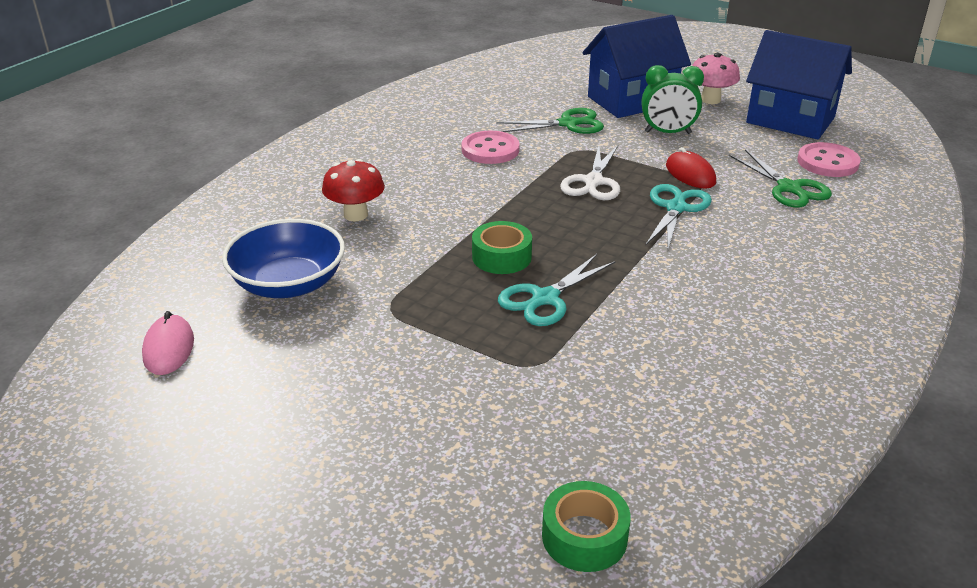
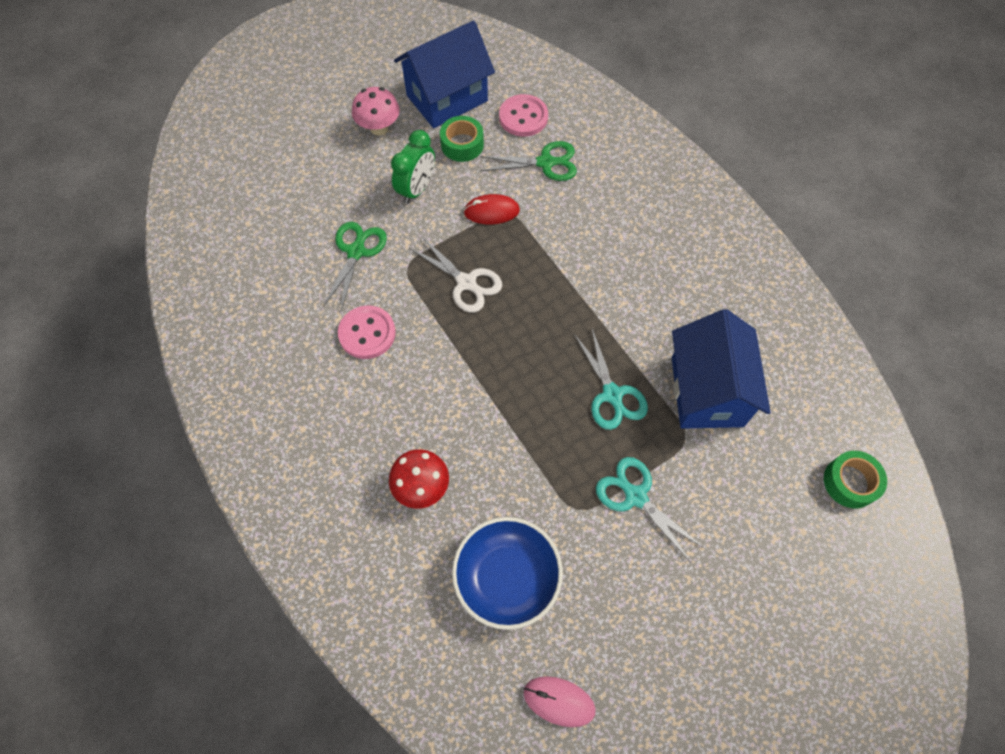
camera: 65 degrees left, 30 degrees up
green tape [472,221,532,274] -> green tape moved to [440,116,484,162]
blue house [582,15,691,118] -> blue house moved to [672,309,771,429]
turquoise scissors [645,184,712,249] -> turquoise scissors moved to [596,457,704,563]

